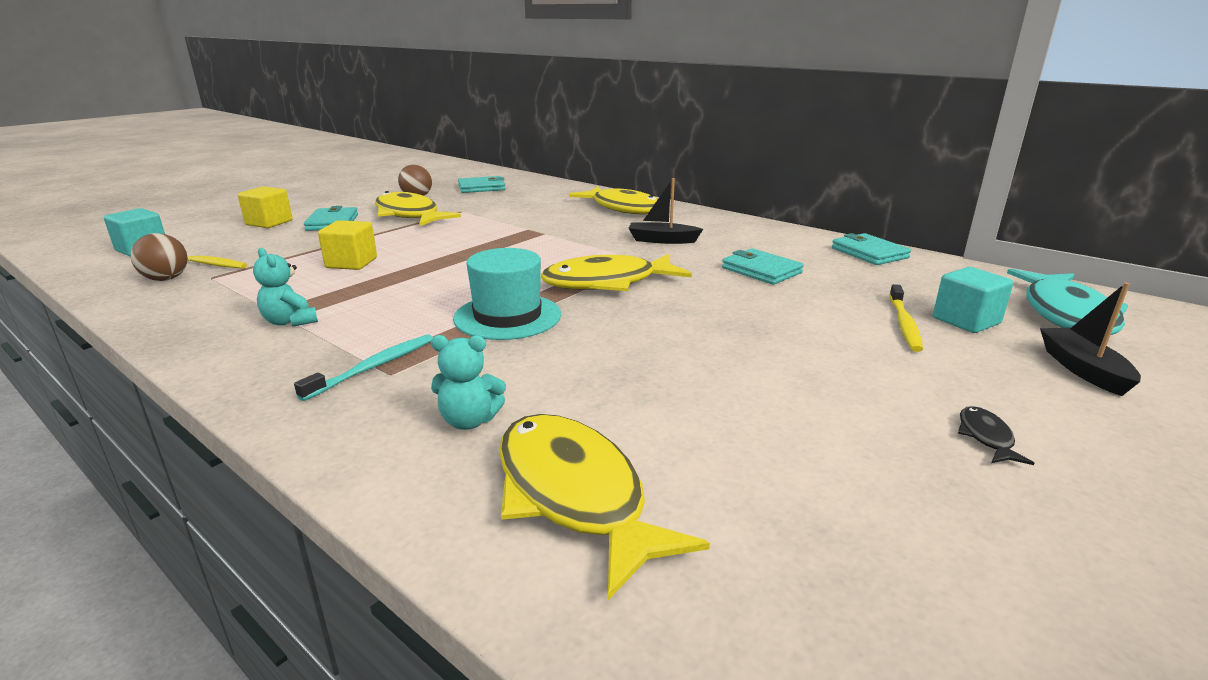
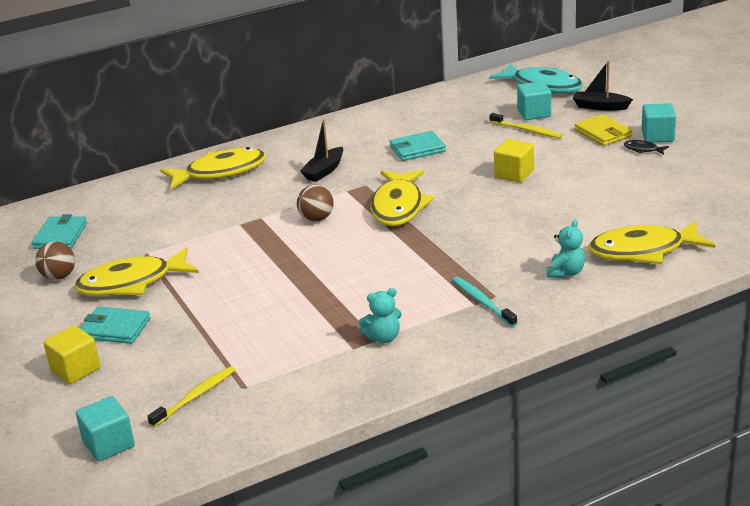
camera: 65 degrees left, 5 degrees up
brown ball [130,233,188,281] -> brown ball moved to [297,185,334,221]
yellow cube [318,220,377,270] -> yellow cube moved to [494,139,534,183]
turquoise hat [453,248,561,340] -> none
turquoise wallet [832,233,911,265] -> none
none -> yellow wallet [574,114,632,146]
none -> turquoise cube [641,103,676,142]

